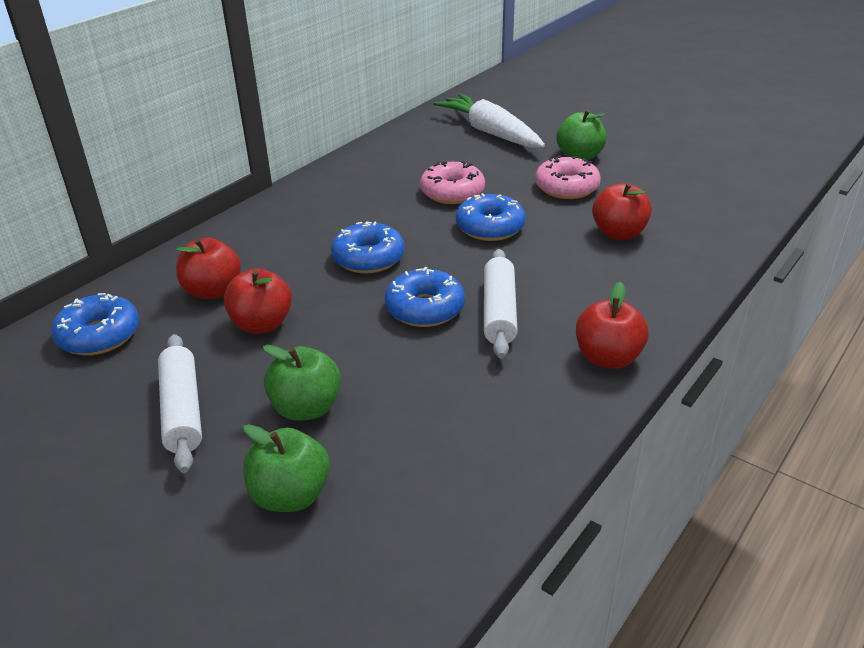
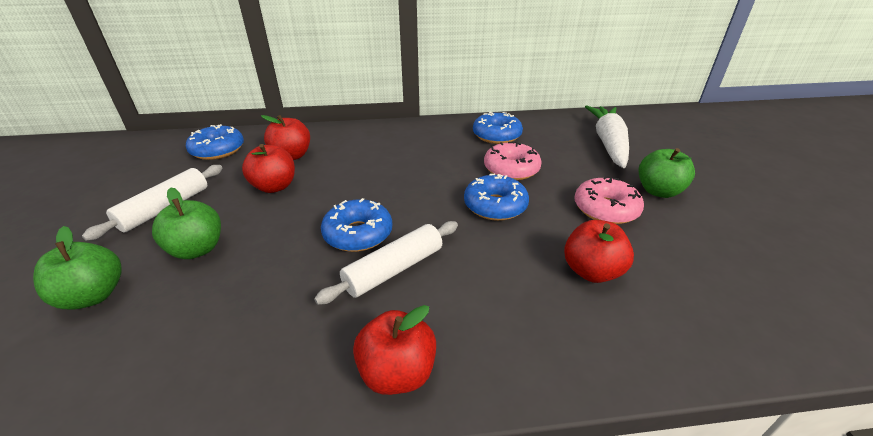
camera: 45 degrees right, 0 degrees up
blue donut [331,221,405,273] -> blue donut moved to [473,112,523,144]

